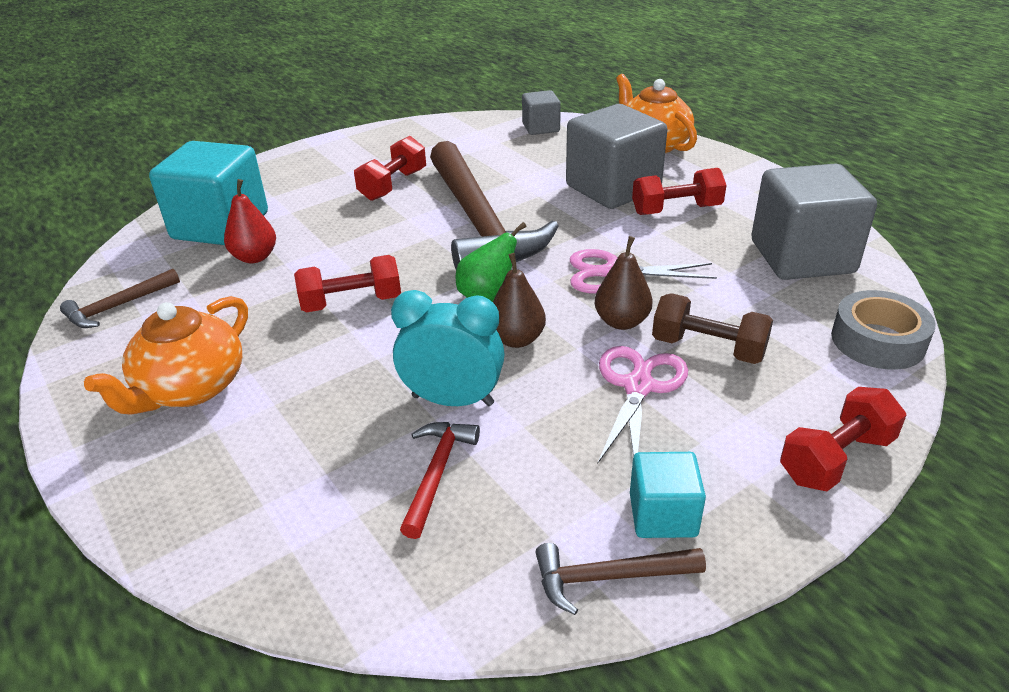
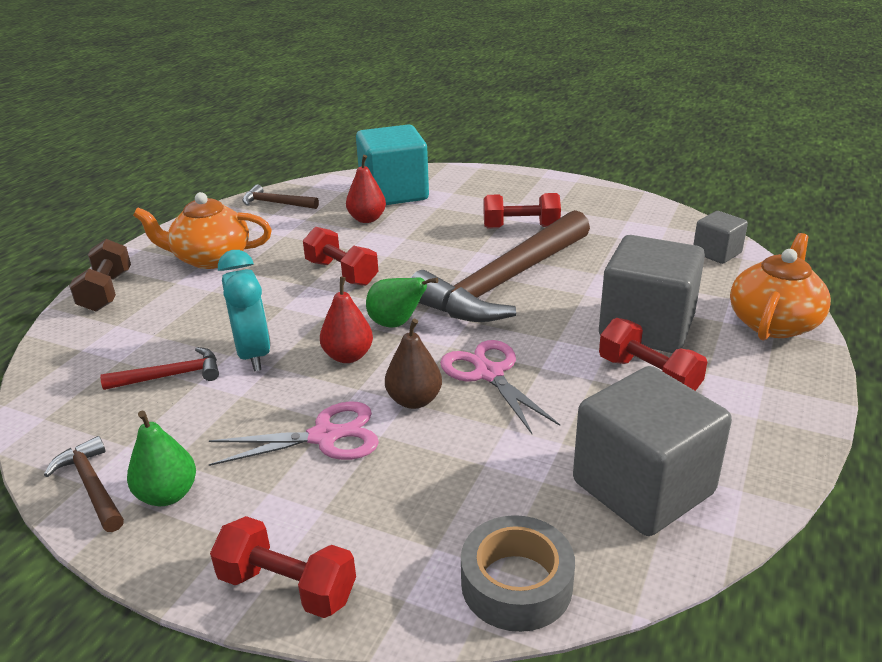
camera: 60 degrees right, 5 degrees down
brown pear [493,253,546,348] -> red pear [320,277,373,363]
turquoise cube [630,452,706,538] -> green pear [127,411,196,506]
brown dumbbell [652,293,773,364] -> brown dumbbell moved to [69,239,131,312]

